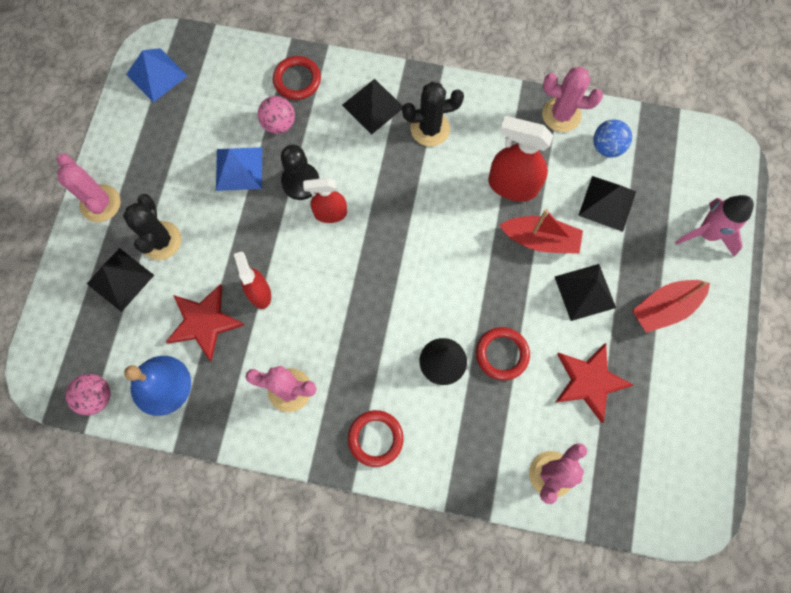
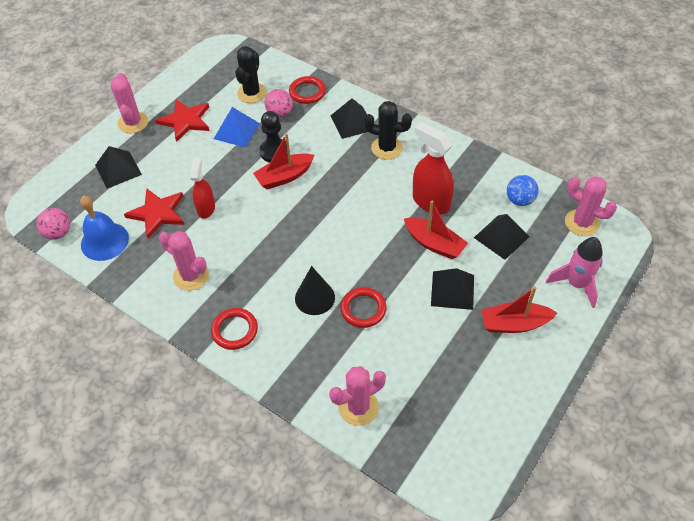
camera: 25 degrees right, 20 degrees down
black cactus [123,194,181,260] -> black cactus moved to [235,46,267,103]
blue pyramid [126,48,188,103] -> none
red spray bottle [303,178,347,223] -> red boat [253,133,315,189]
pink cactus [542,67,603,132] -> pink cactus moved to [565,176,617,236]
red star [555,343,633,423] -> red star moved to [155,99,210,142]

